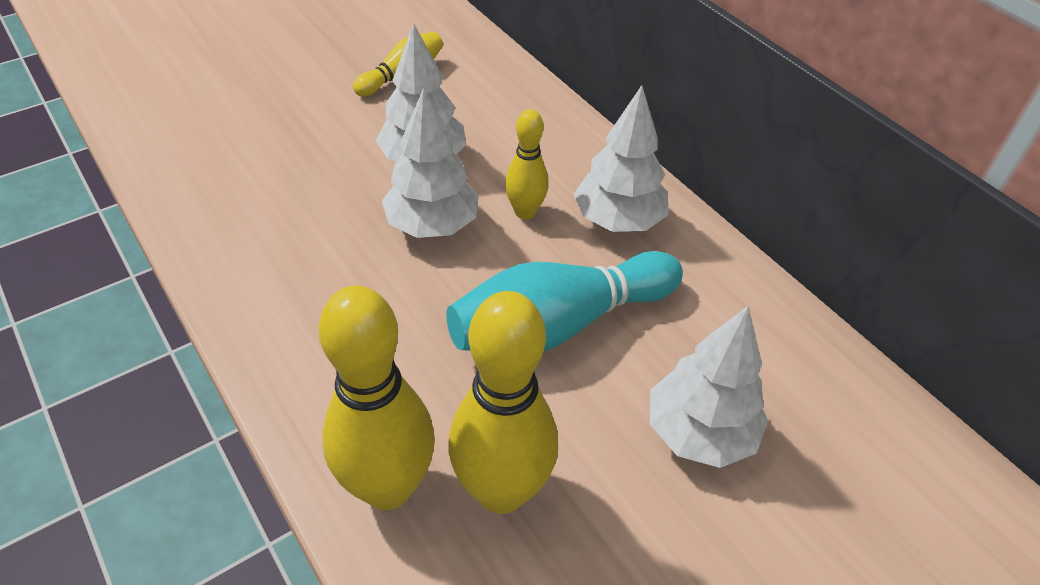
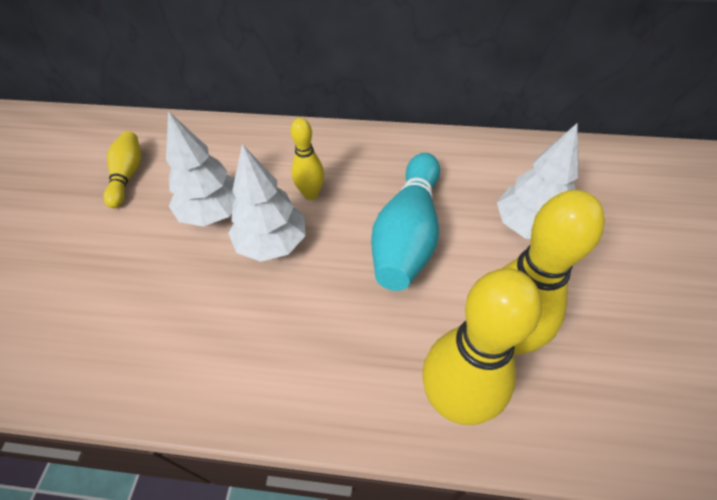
camera: 45 degrees left, 5 degrees up
white tree [574,85,668,232] -> none

